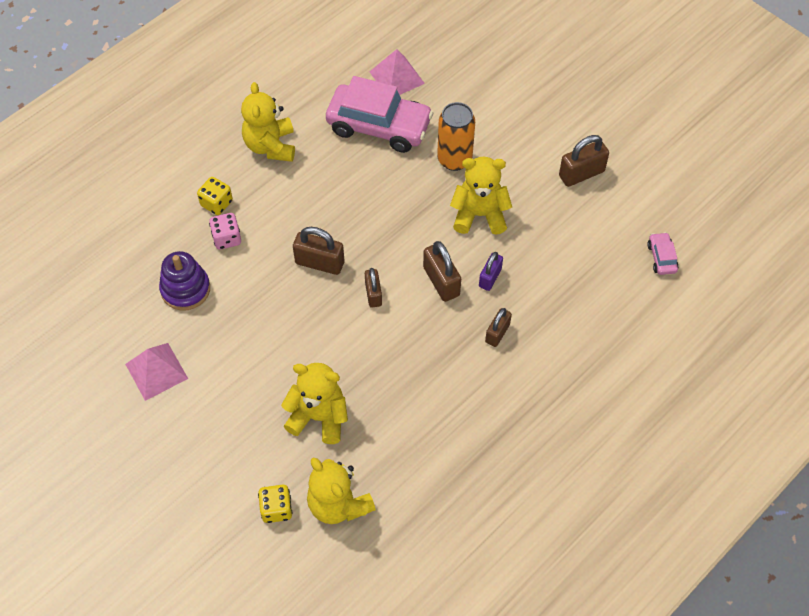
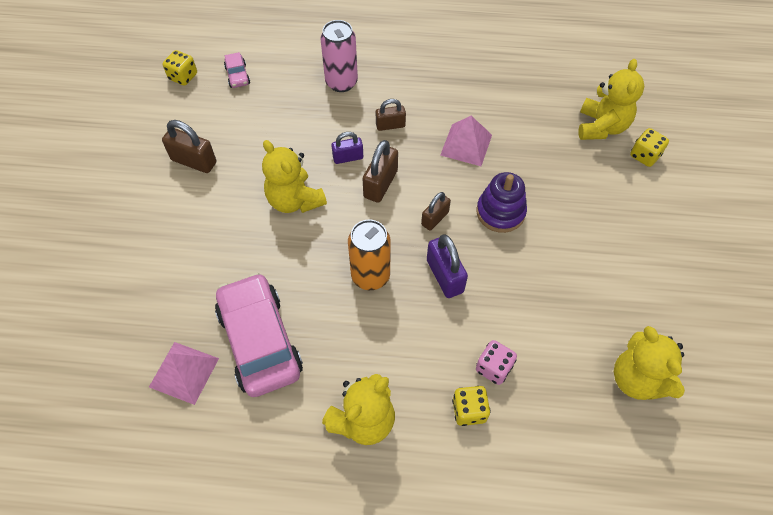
camera: 130 degrees left, 0 degrees up
pink pyramid [125,343,188,401] -> pink pyramid moved to [440,116,492,166]
purple stacking toy [159,251,210,311] -> purple stacking toy moved to [476,172,527,233]
yellow teddy bear [281,363,348,444] -> yellow teddy bear moved to [614,326,685,400]
brown padlock [293,227,344,275] -> purple padlock [427,235,468,298]
orange can [437,102,475,171] -> orange can moved to [348,220,391,290]
pink car [647,232,679,275] -> pink car turned 60 degrees counterclockwise [224,52,250,88]
none -> yellow dice [163,50,197,86]
none -> pink can [320,20,358,92]

